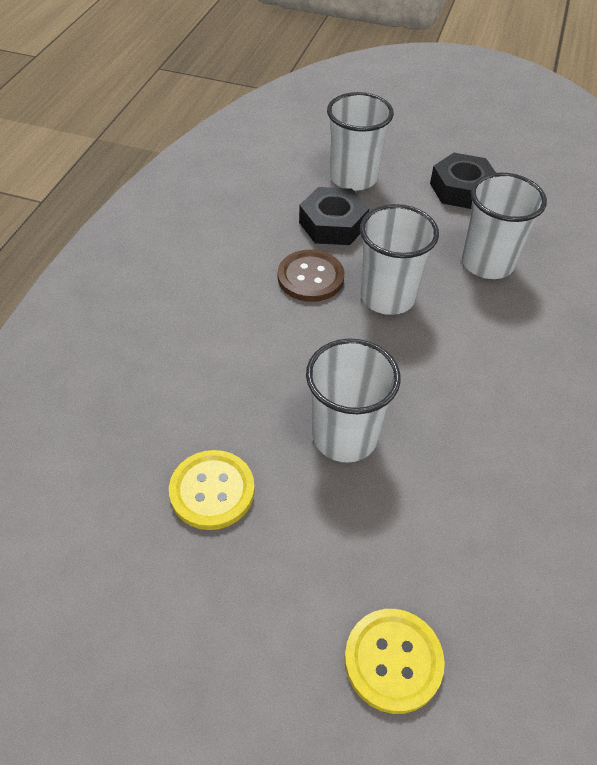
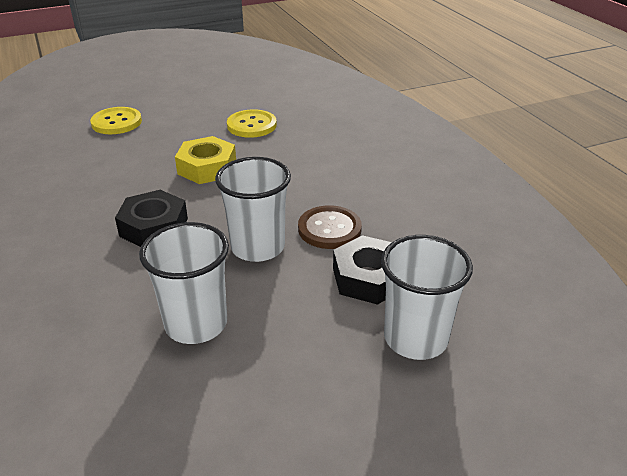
camera: 140 degrees right, 15 degrees down
white cup [306,339,401,463] -> yellow nut [175,136,236,184]
black nut [430,153,496,209] -> black nut moved to [115,190,188,247]

